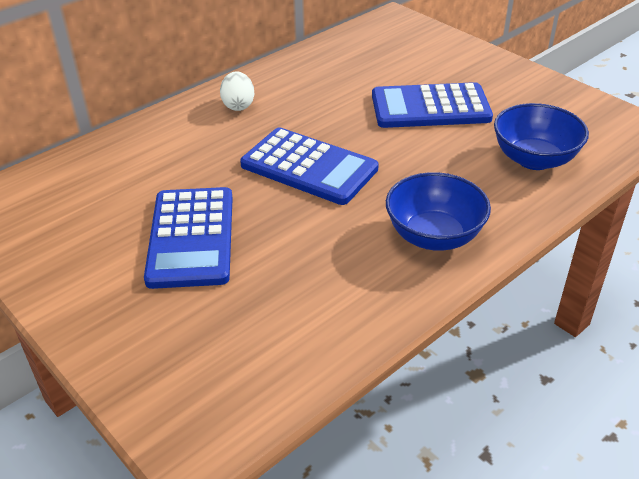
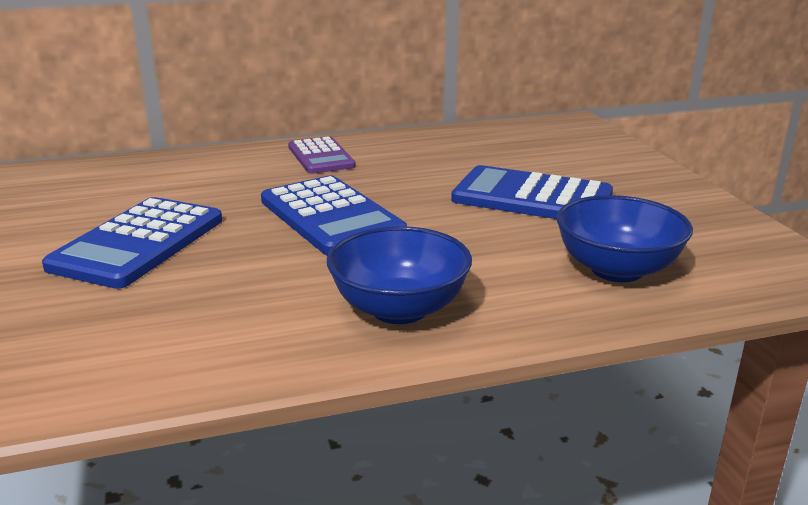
camera: 25 degrees right, 15 degrees down
white egg [220,71,255,111] -> purple calculator [288,136,356,174]

